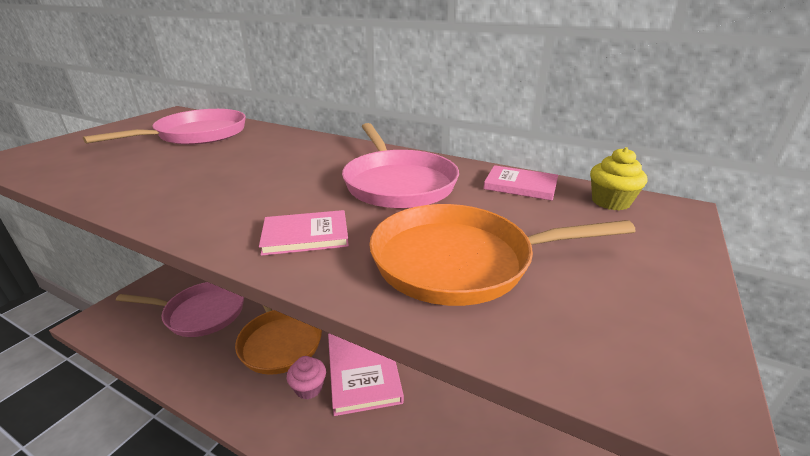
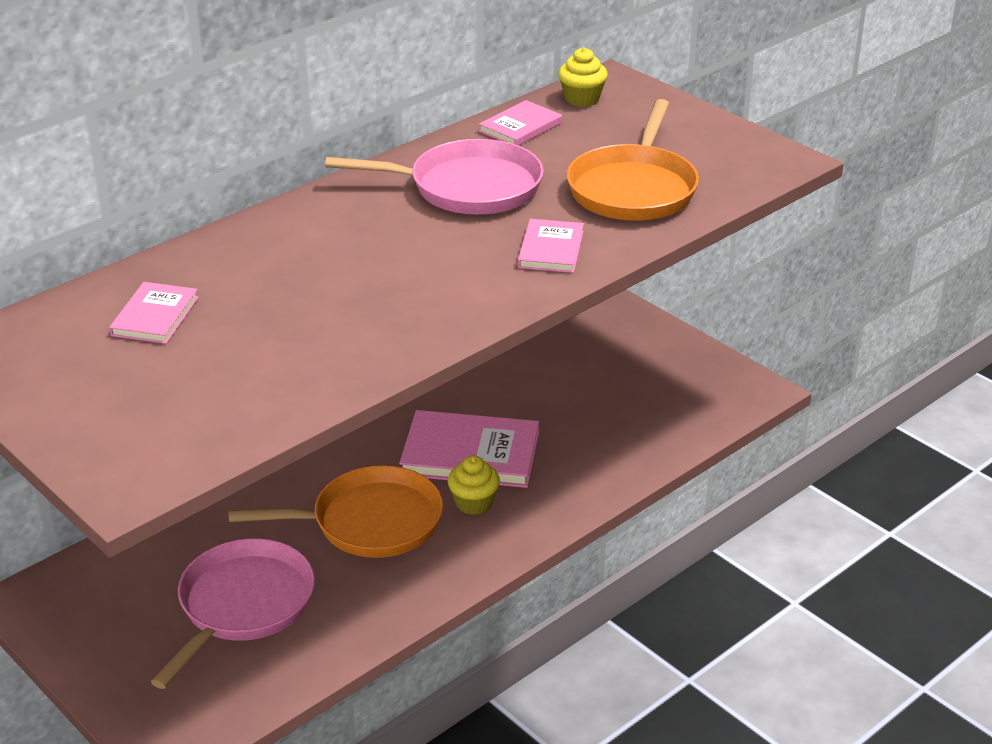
camera: 70 degrees left, 5 degrees up
pink pan [83,109,246,145] -> pink book [109,282,199,344]
pink cupcake [287,356,326,400] -> yellow cupcake [448,455,500,515]

